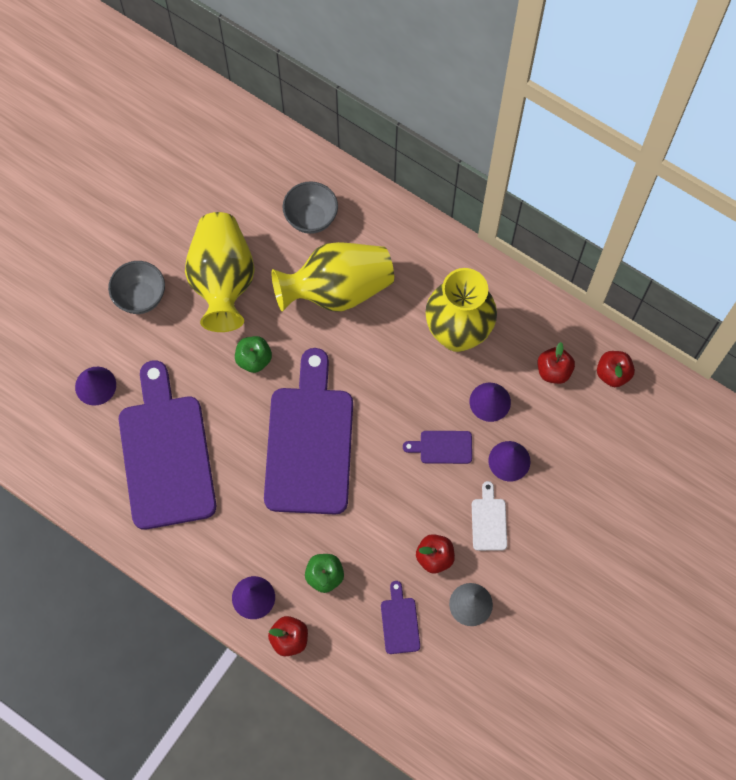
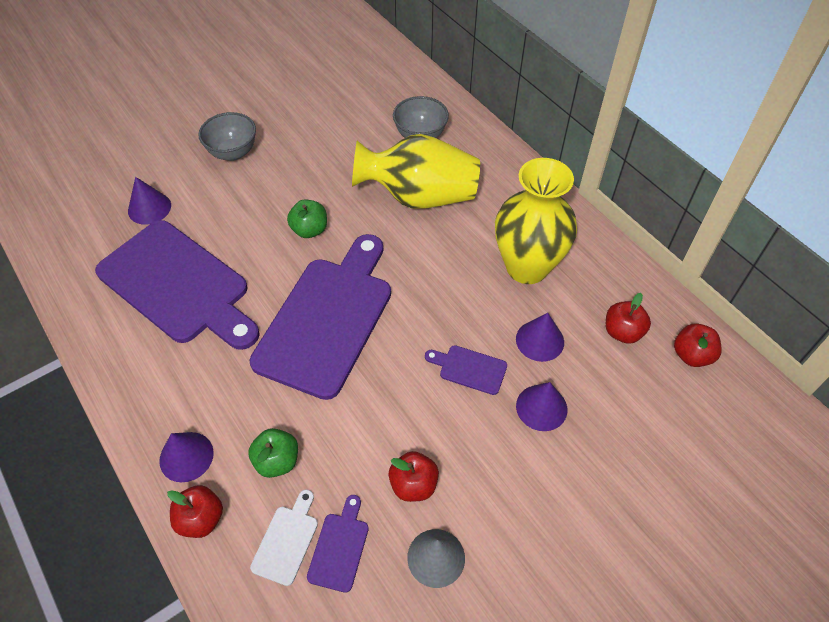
camera: 20 degrees right, 15 degrees down
purple cutting board [119,360,216,530] -> purple cutting board turned 120 degrees clockwise [95,220,260,350]
yellow vase [185,212,255,332] -> none
white cutting board [472,481,507,551] -> white cutting board moved to [250,490,318,586]

